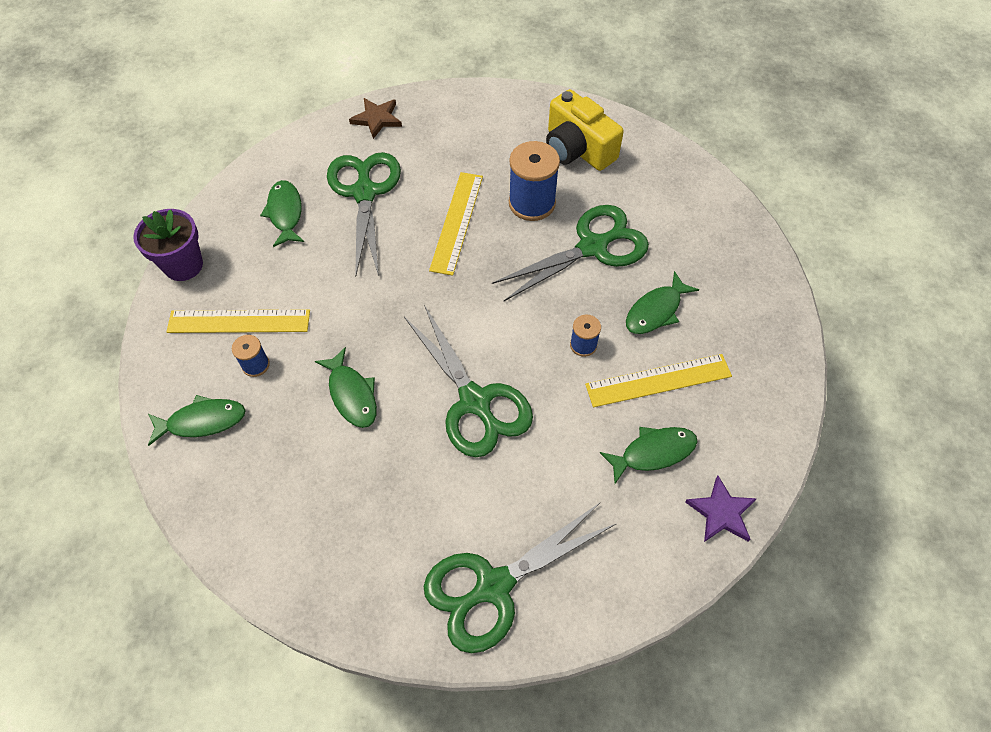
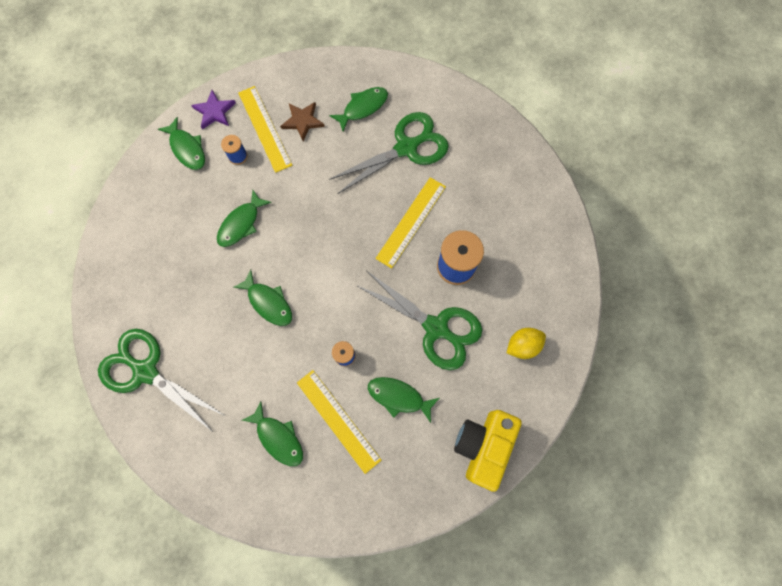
camera: 65 degrees right, 15 degrees up
purple flower pot [133,209,203,281] -> none
brown star [349,98,402,139] -> brown star moved to [280,102,325,141]
green scissors [404,305,533,457] -> green fish [234,270,292,326]
yellow ruler [429,172,483,276] -> yellow ruler turned 45 degrees counterclockwise [376,177,446,269]
yellow camera [546,89,624,171] -> yellow camera moved to [454,410,522,492]
purple star [685,476,757,542] -> purple star moved to [191,90,236,130]
none -> yellow lemon [507,328,546,359]

